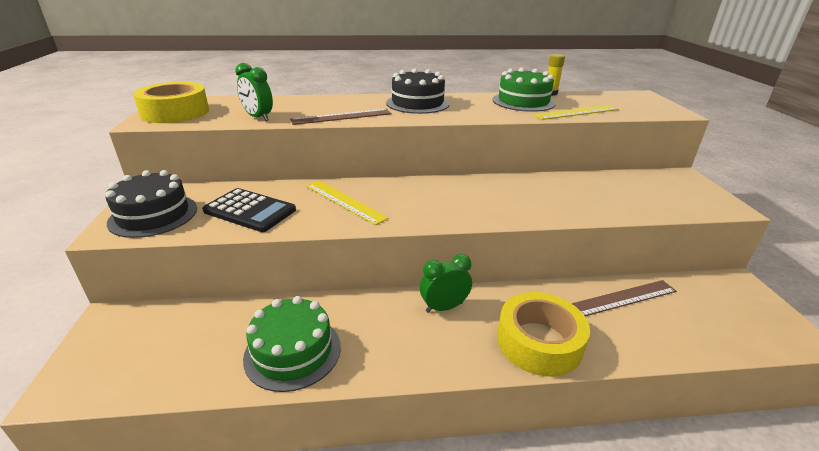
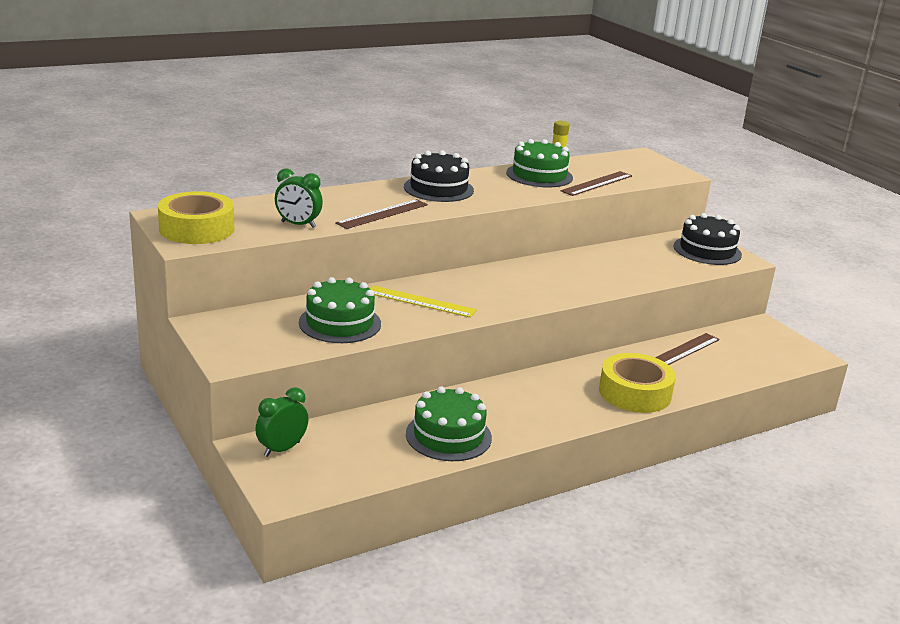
camera: 25 degrees left, 5 degrees down
black cake [105,170,197,238] -> black cake moved to [673,213,742,265]
black calculator [202,188,296,232] -> green cake [299,277,381,343]
green clock [420,254,472,313] -> green clock moved to [255,387,308,457]
yellow ruler [533,105,619,120] -> brown ruler [561,171,632,196]

